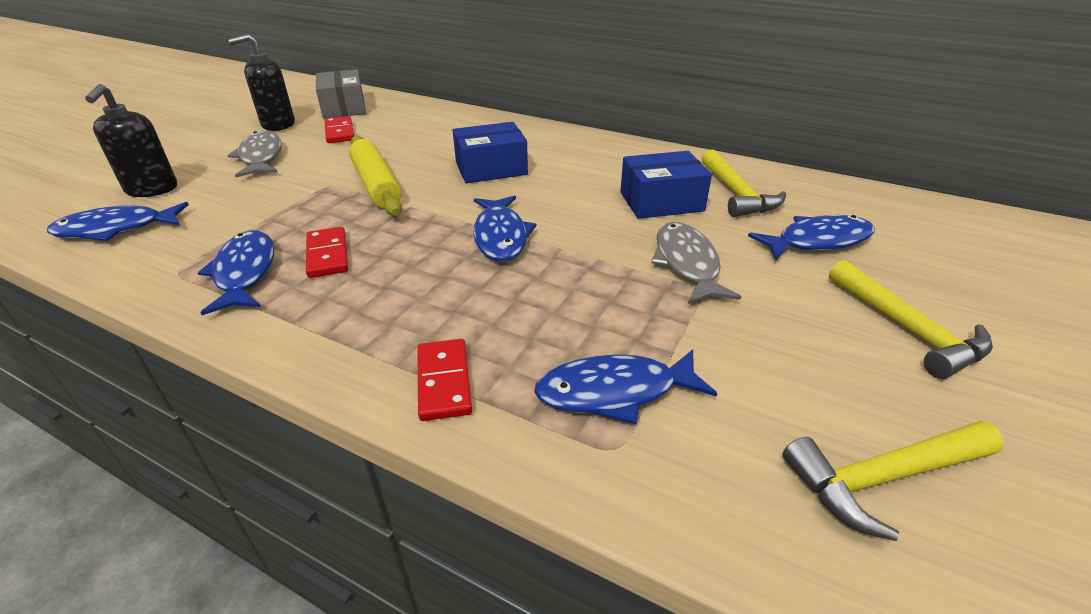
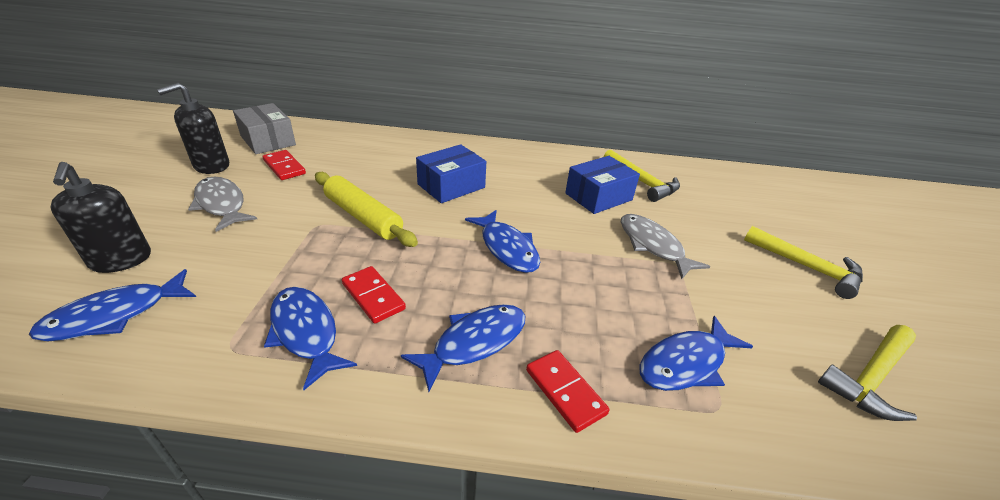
camera: 25 degrees left, 0 degrees up
blue fish [748,215,875,260] -> blue fish moved to [401,304,525,392]

